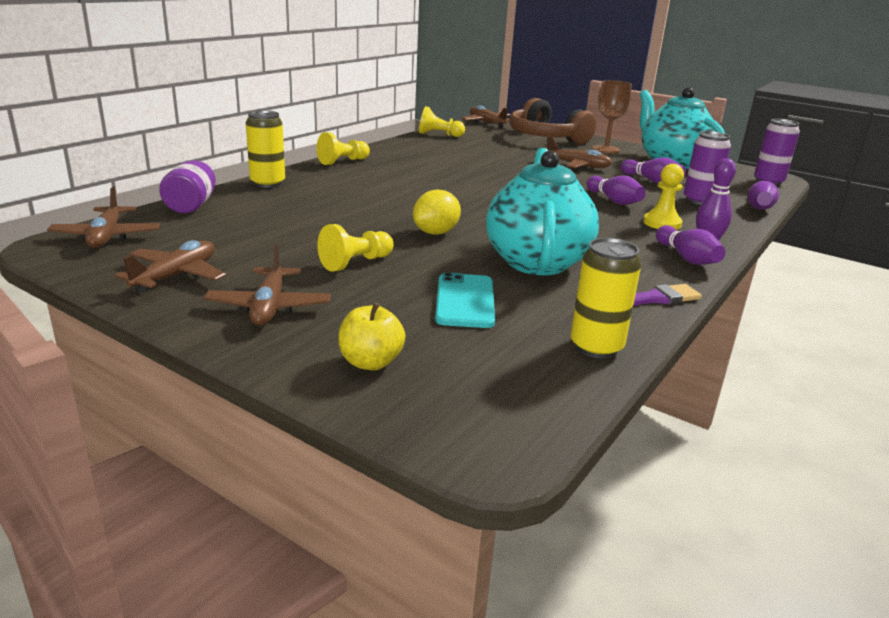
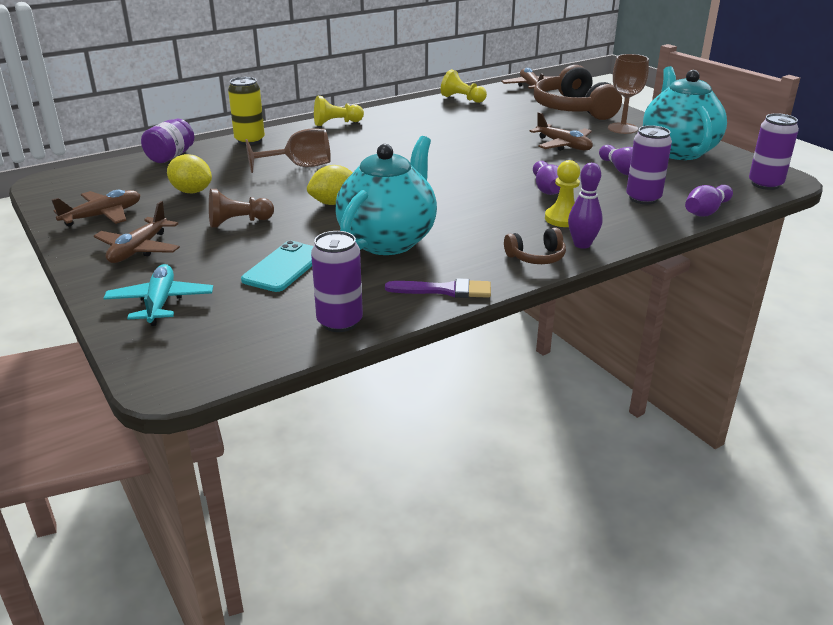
camera: 25 degrees right, 5 degrees up
brown plane [47,186,160,248] -> none
yellow pawn [317,224,394,272] -> brown pawn [209,189,274,227]
yellow apple [338,302,405,370] -> turquoise plane [104,264,213,326]
yellow can [570,238,641,359] -> purple can [311,231,363,332]
purple bowling pin [656,225,725,265] -> brown headphones [504,227,566,264]
none -> yellow lemon [167,154,212,193]
none -> brown goblet [246,129,331,173]

